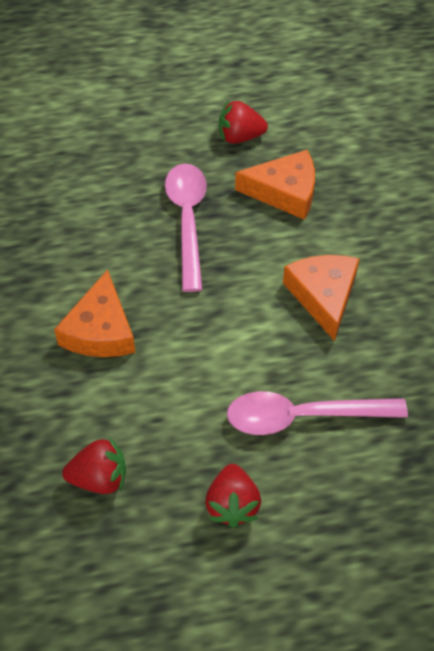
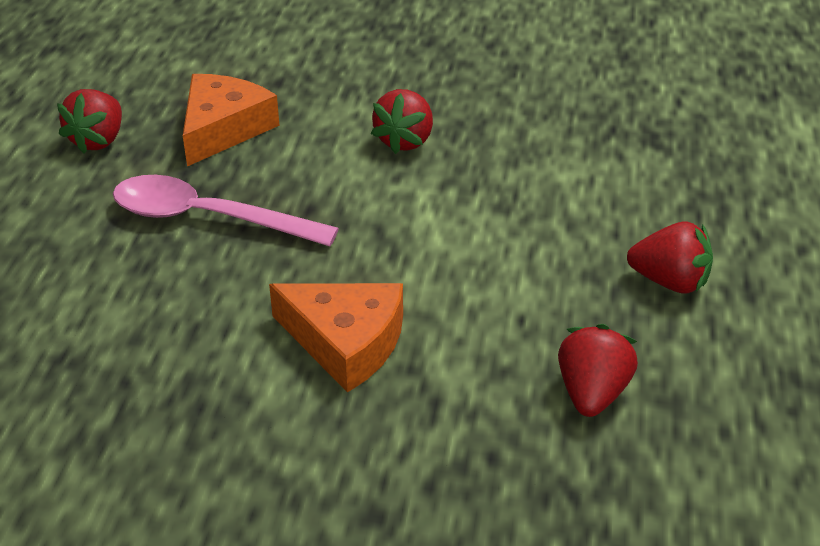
camera: 70 degrees left, 15 degrees down
pink spoon [227,391,408,435] -> none
orange cheese [283,255,360,341] -> red strawberry [371,89,433,154]

